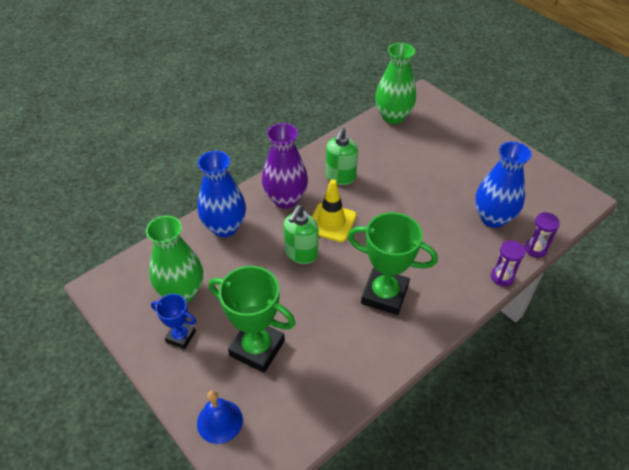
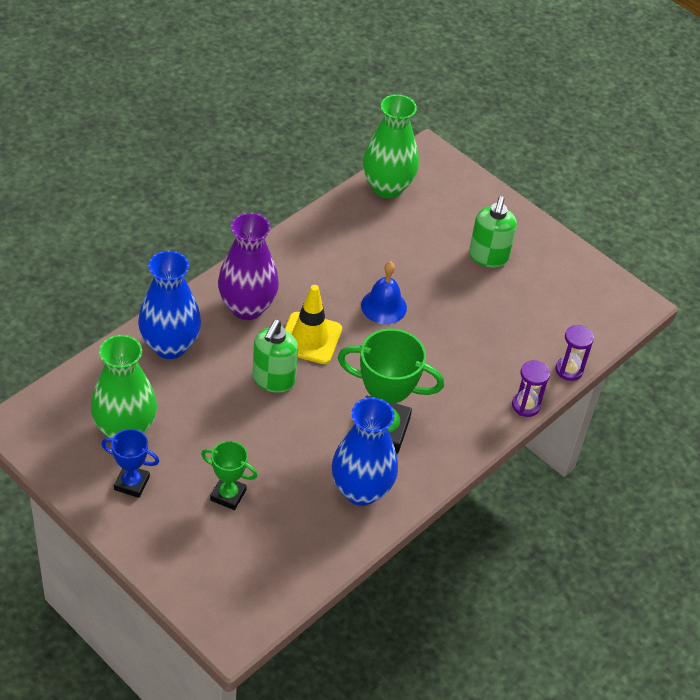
camera: 10 degrees left, 0 degrees up
blue bell [197,390,243,444] -> blue bell moved to [361,261,407,324]
green trophy [209,266,296,373] -> green trophy [201,441,258,510], size x0.55
green soap dispenser [326,127,358,185] -> green soap dispenser moved to [469,196,517,268]
blue vase [475,141,532,228] -> blue vase moved to [332,397,398,506]

